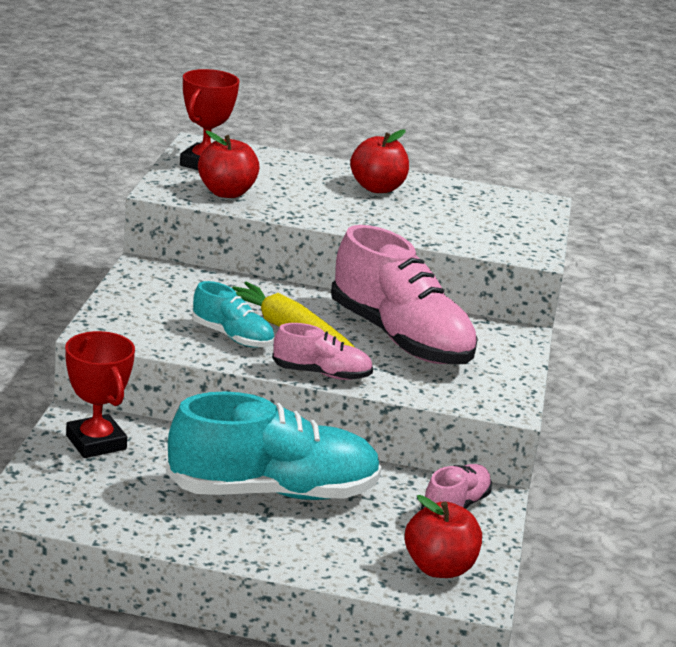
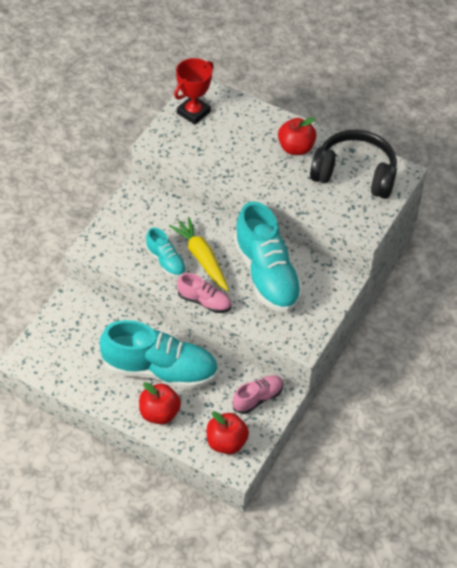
camera: 20 degrees right, 25 degrees up
red trophy [65,331,135,458] -> none
red apple [198,130,260,198] -> red apple moved to [139,382,181,424]
pink shoe [331,225,478,364] -> turquoise shoe [234,201,303,312]
none -> black headphones [310,130,397,199]

